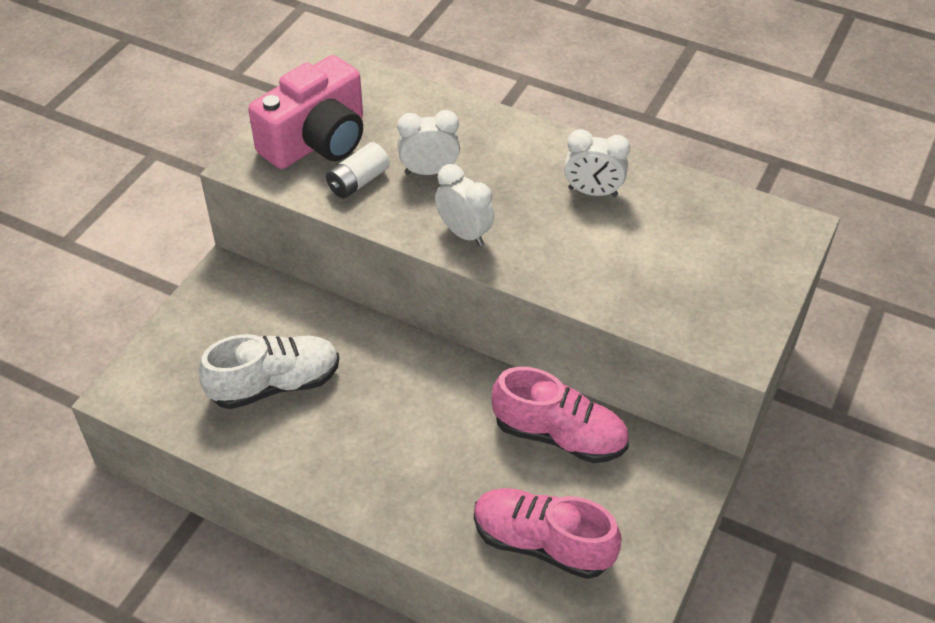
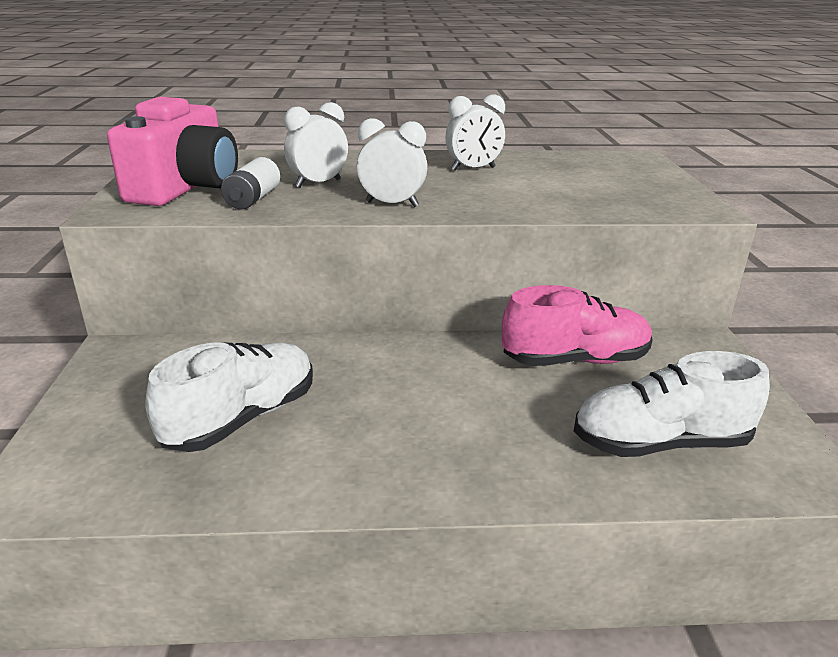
camera: 30 degrees left, 20 degrees down
pink shoe [474,488,622,579] -> white shoe [574,351,770,457]

